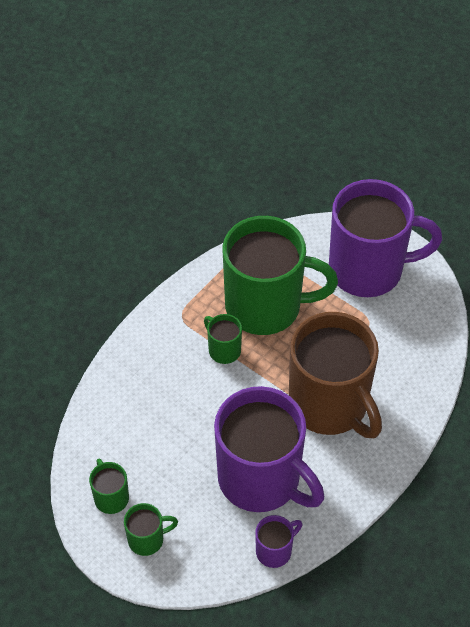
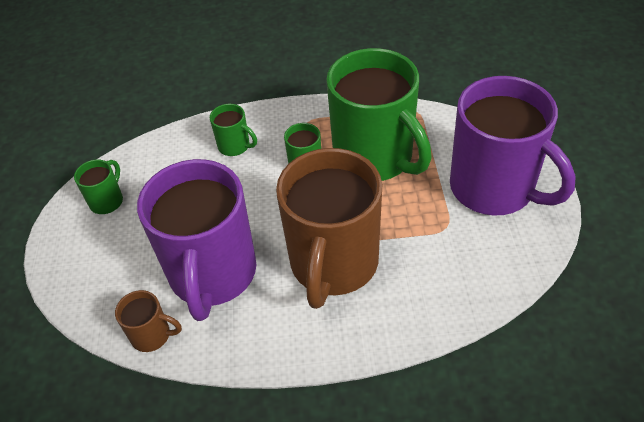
camera: 50 degrees right, 5 degrees down
green mug [124,503,178,556] -> green mug moved to [210,104,257,156]
purple mug [255,515,302,568] -> brown mug [115,290,182,352]

